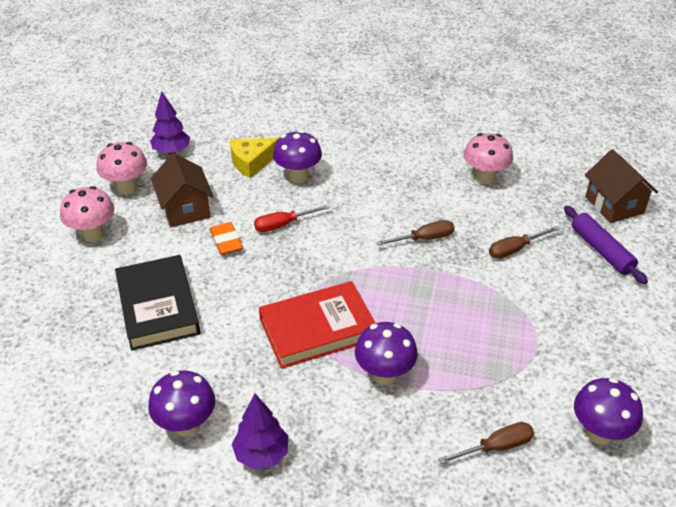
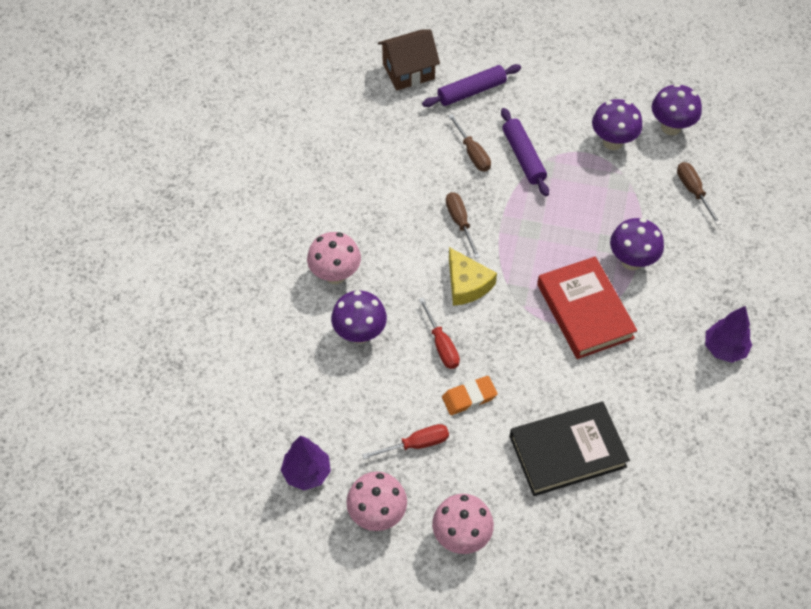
camera: 90 degrees left, 15 degrees up
purple mushroom [148,371,215,437] -> purple mushroom moved to [592,99,642,150]
brown house [151,153,214,227] -> red screwdriver [362,424,449,459]
yellow cheese [230,138,279,178] -> yellow cheese moved to [449,247,497,306]
pink mushroom [464,133,513,185] -> pink mushroom moved to [307,232,361,284]
none -> purple rolling pin [501,108,549,196]

